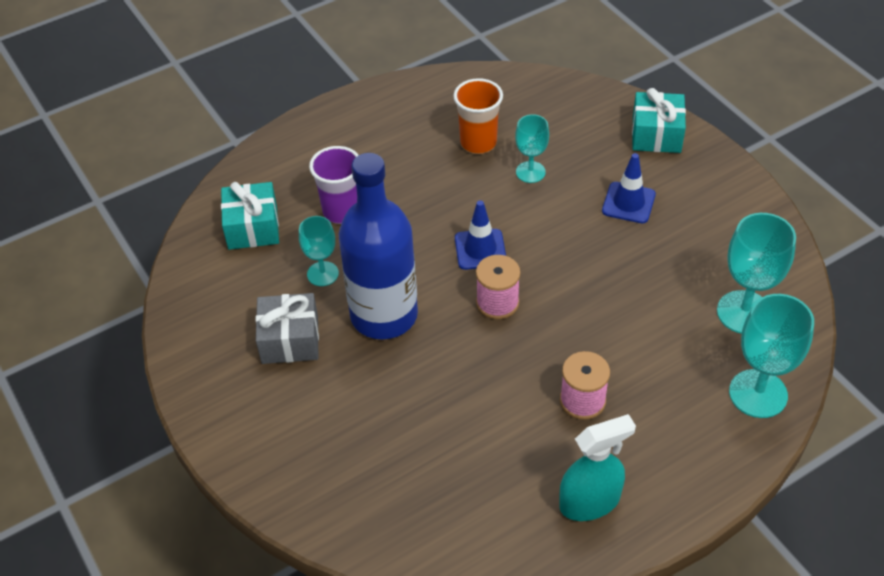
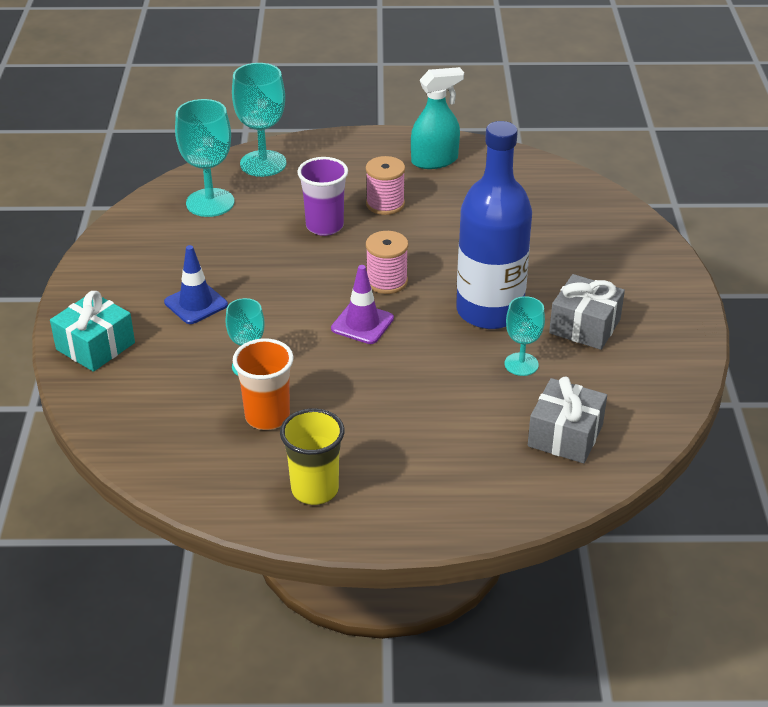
camera: 150 degrees left, 10 degrees down
turquoise gift [221,182,279,250] -> grey gift [528,377,607,464]
purple cup [309,146,358,224] -> purple cup moved to [297,157,348,236]
blue traffic cone [455,200,506,270] -> purple traffic cone [331,265,394,344]
turquoise spray bottle [559,414,636,521] -> turquoise spray bottle turned 150 degrees clockwise [411,67,464,169]
none -> yellow cup [280,408,344,505]

